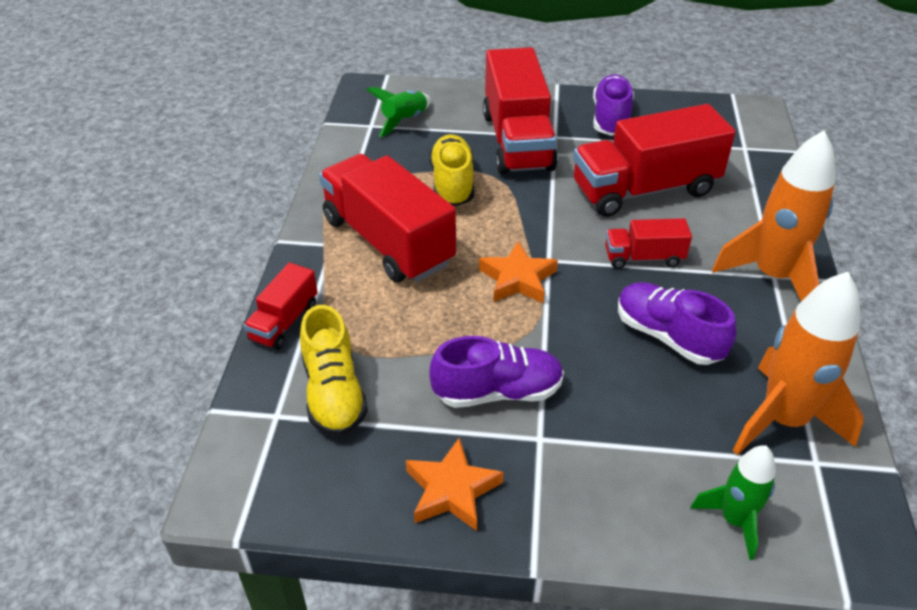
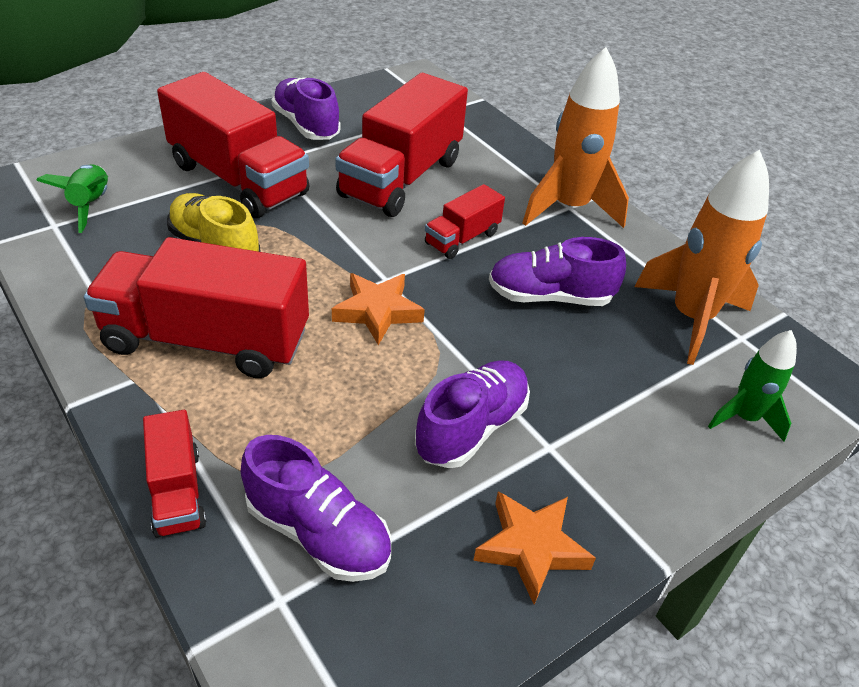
camera: 45 degrees left, 0 degrees up
yellow shoe [300,305,368,437] -> purple shoe [241,435,391,582]

